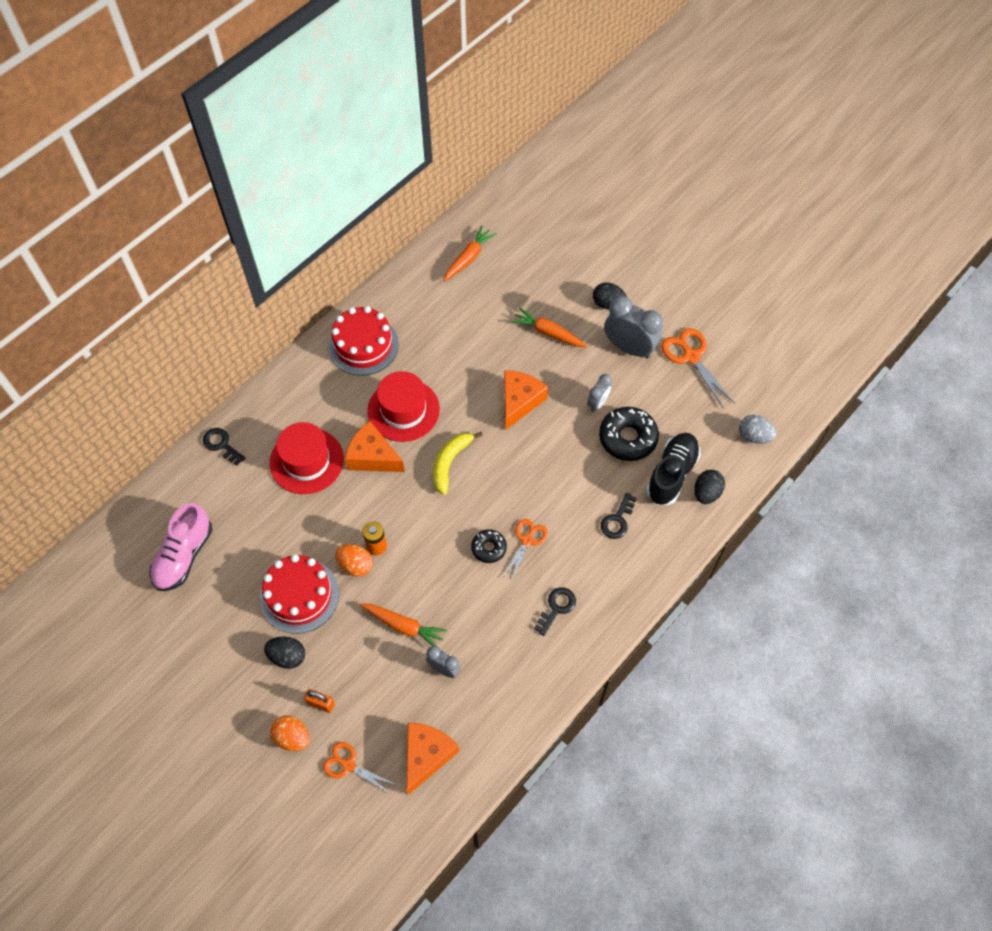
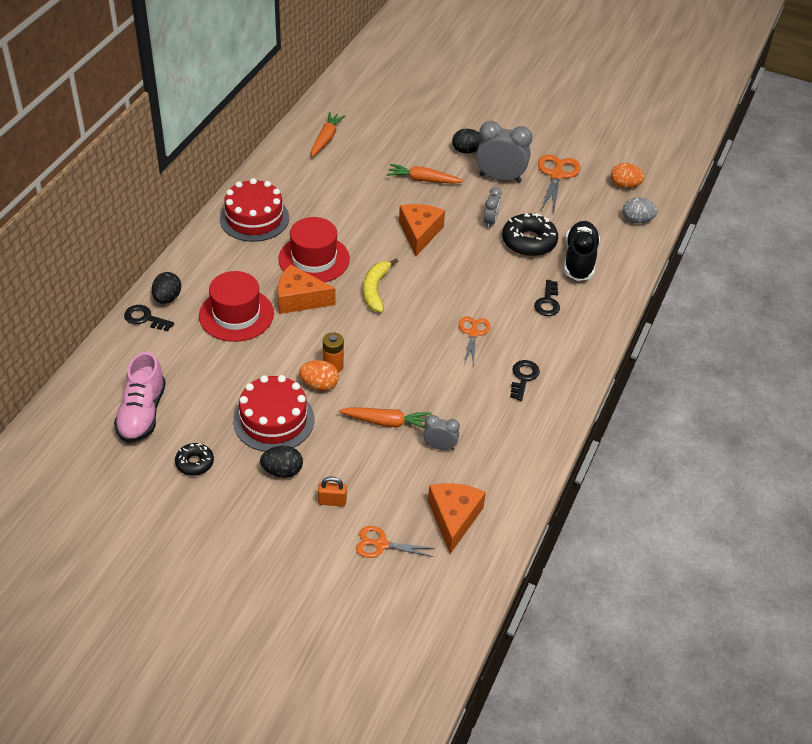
camera: 20 degrees left, 15 degrees down
orange egg [270,715,310,751] -> orange egg moved to [611,163,645,188]
black donut [471,529,507,563] -> black donut moved to [175,443,214,476]
orange scissors [661,328,735,409] -> orange scissors turned 60 degrees clockwise [538,154,581,213]
black egg [694,470,725,504] -> black egg moved to [152,272,181,304]

